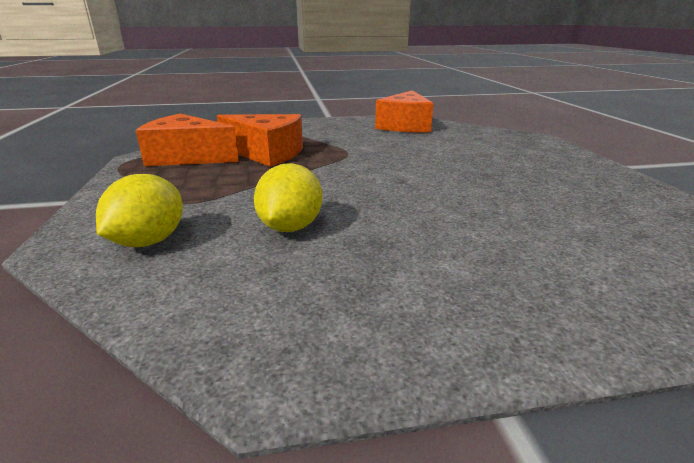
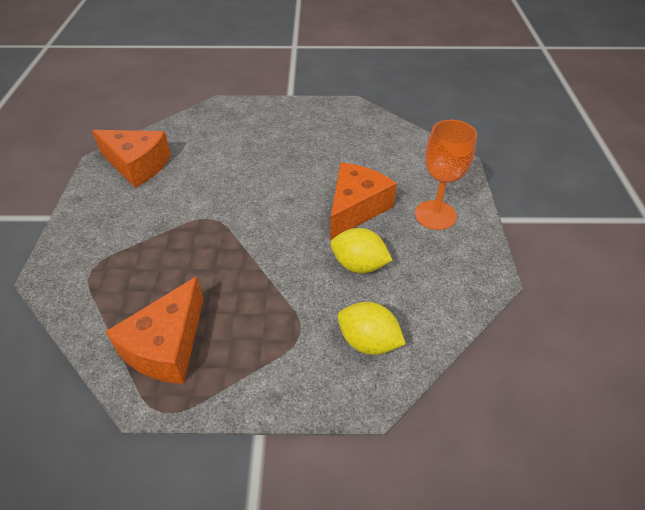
camera: 80 degrees left, 20 degrees up
orange cheese [216,114,303,167] -> orange cheese moved to [330,163,397,240]
none -> orange goblet [415,120,477,230]

